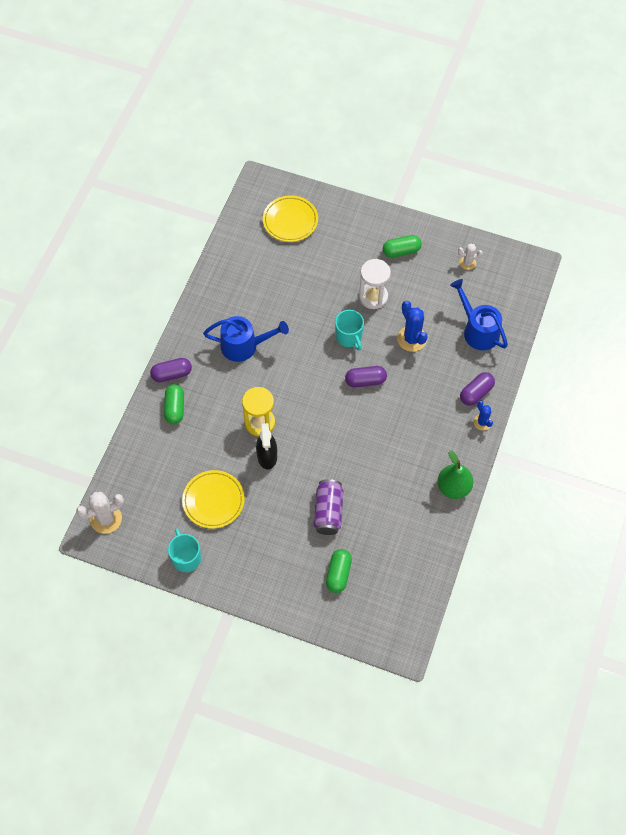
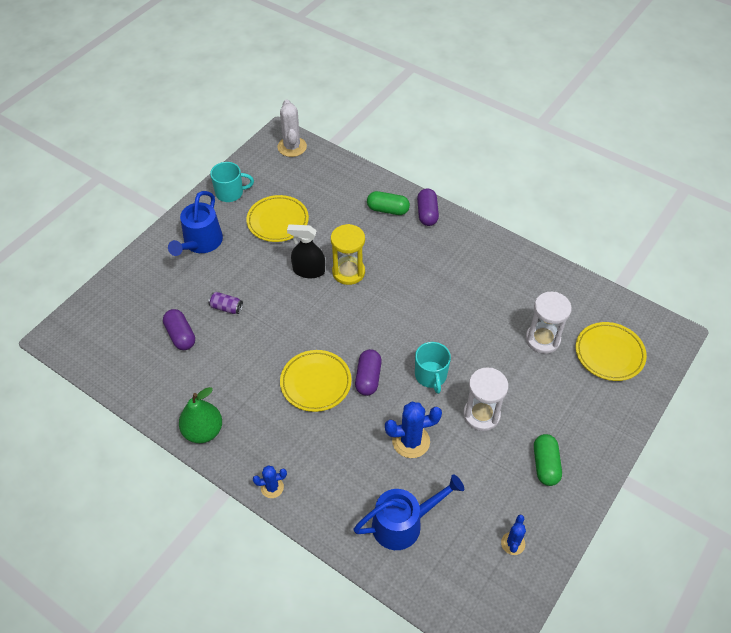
camera: 105 degrees right, 10 degrees down
blue watering can [203,316,289,362] -> blue watering can moved to [168,191,223,256]
purple can [314,479,343,535] -> purple can [208,292,243,314], size x0.57
green capsule [326,549,352,593] -> none
turquoise mug [335,310,364,351] -> turquoise mug turned 90 degrees counterclockwise [415,342,451,394]
white cactus [458,243,483,270] -> blue cactus [501,515,526,555]
purple capsule [460,372,495,406] -> purple capsule moved to [163,309,195,350]
none -> yellow plate [280,350,352,412]
none -> white hourglass [526,292,572,354]

